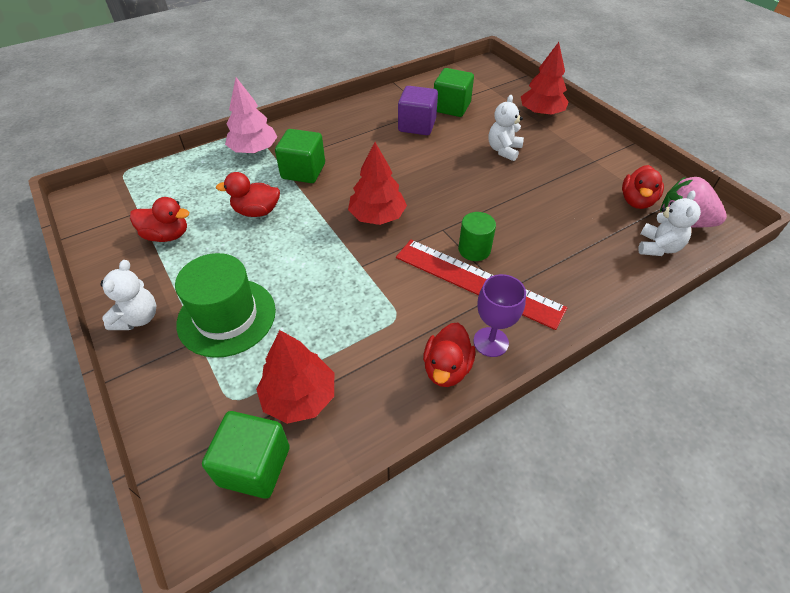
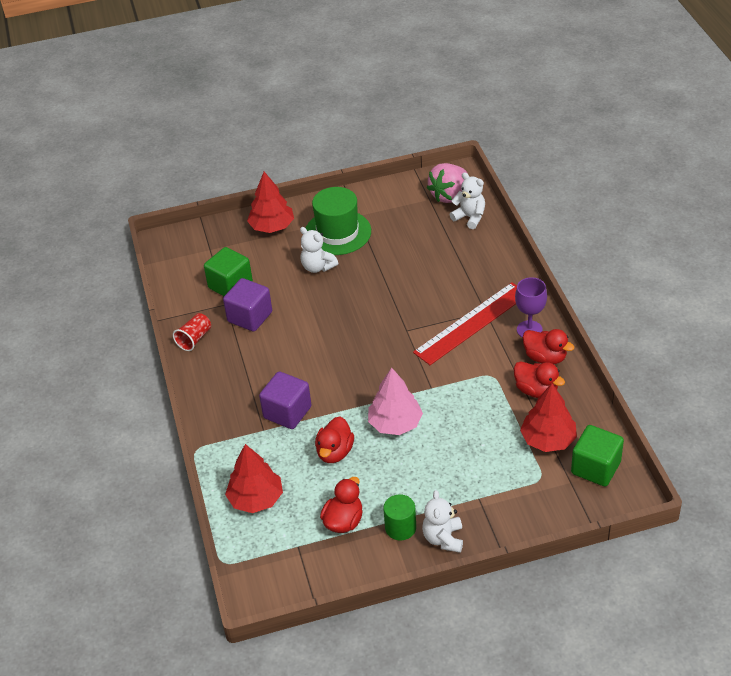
camera: 70 degrees left, 5 degrees down
white teddy bear [100,260,156,330] -> white teddy bear turned 120 degrees counterclockwise [422,490,463,553]
green hat [175,253,276,358] -> green hat moved to [306,187,371,255]
pink tree [225,77,277,153] -> pink tree moved to [368,368,423,435]
green cube [275,129,325,183] -> purple cube [259,371,311,429]
red tree [348,142,407,225] -> red tree moved to [225,444,283,513]
green cylinder [458,212,496,261] -> green cylinder moved to [383,494,416,540]
red duck [622,165,664,209] -> red duck moved to [514,361,565,398]
none -> red cup [173,313,211,351]

